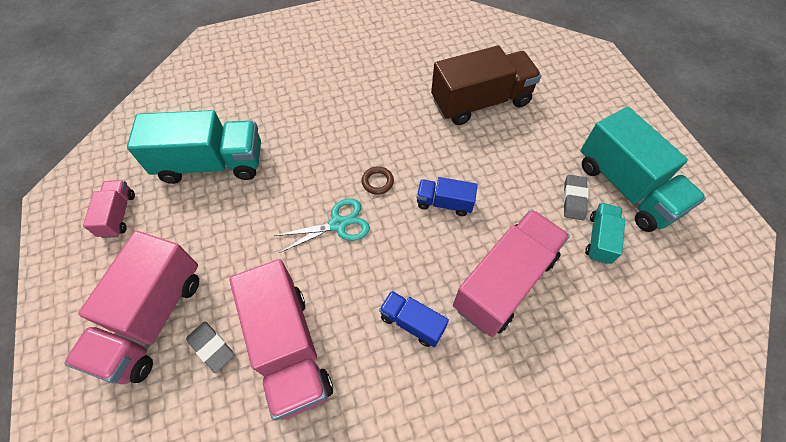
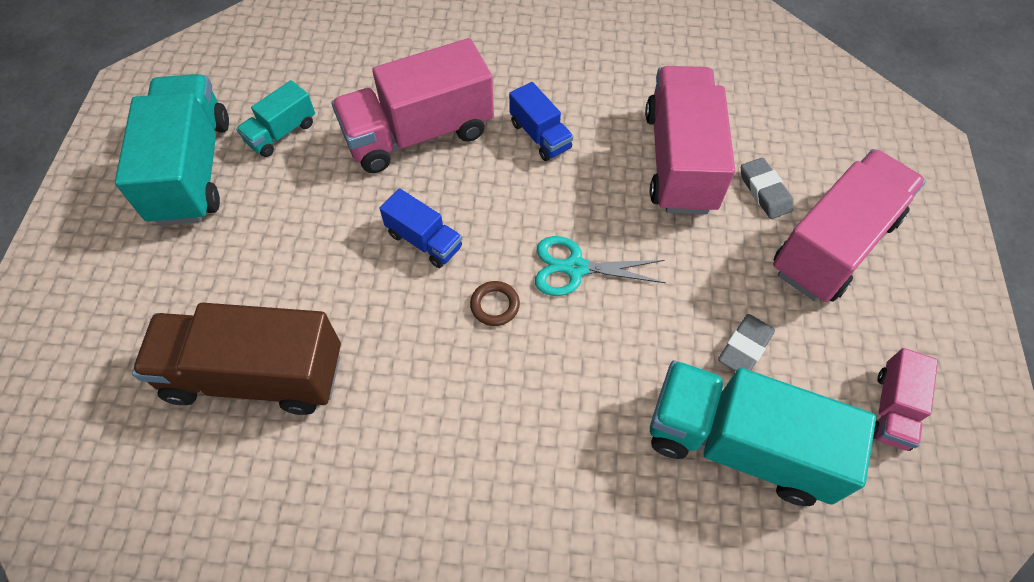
camera: 155 degrees left, 0 degrees up
grey eraser [563,175,589,220] -> grey eraser moved to [718,314,775,372]

